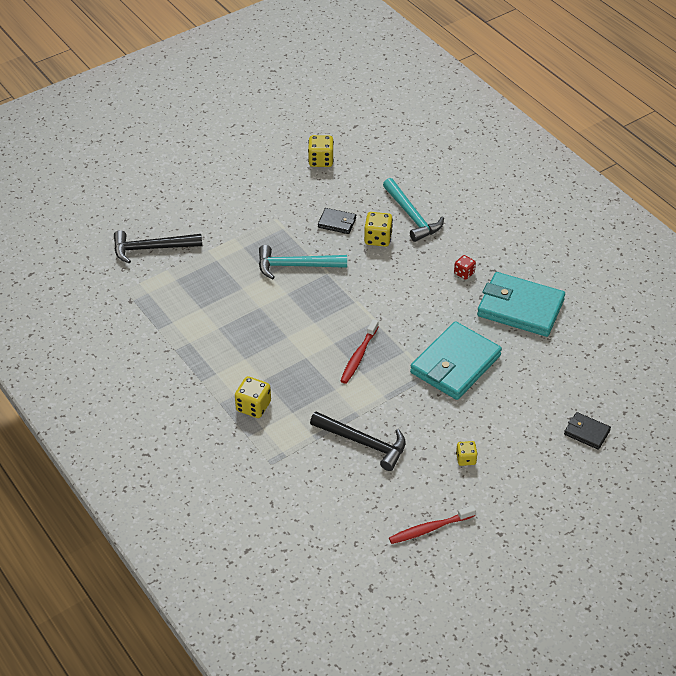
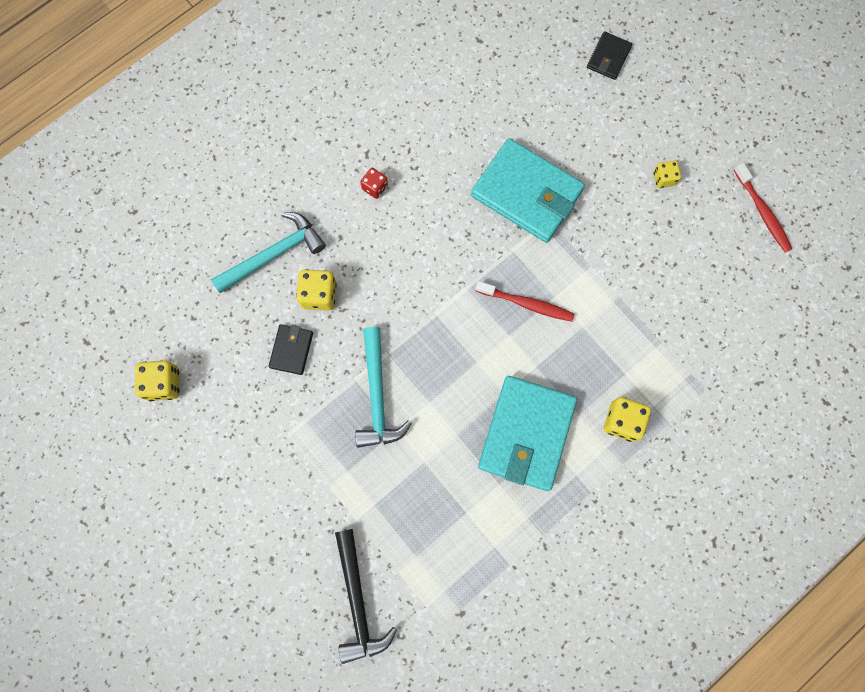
camera: 95 degrees left, 30 degrees up
black hammer [310,412,406,471] -> none
turquoise wallet [477,272,565,337] -> turquoise wallet moved to [478,376,577,491]

